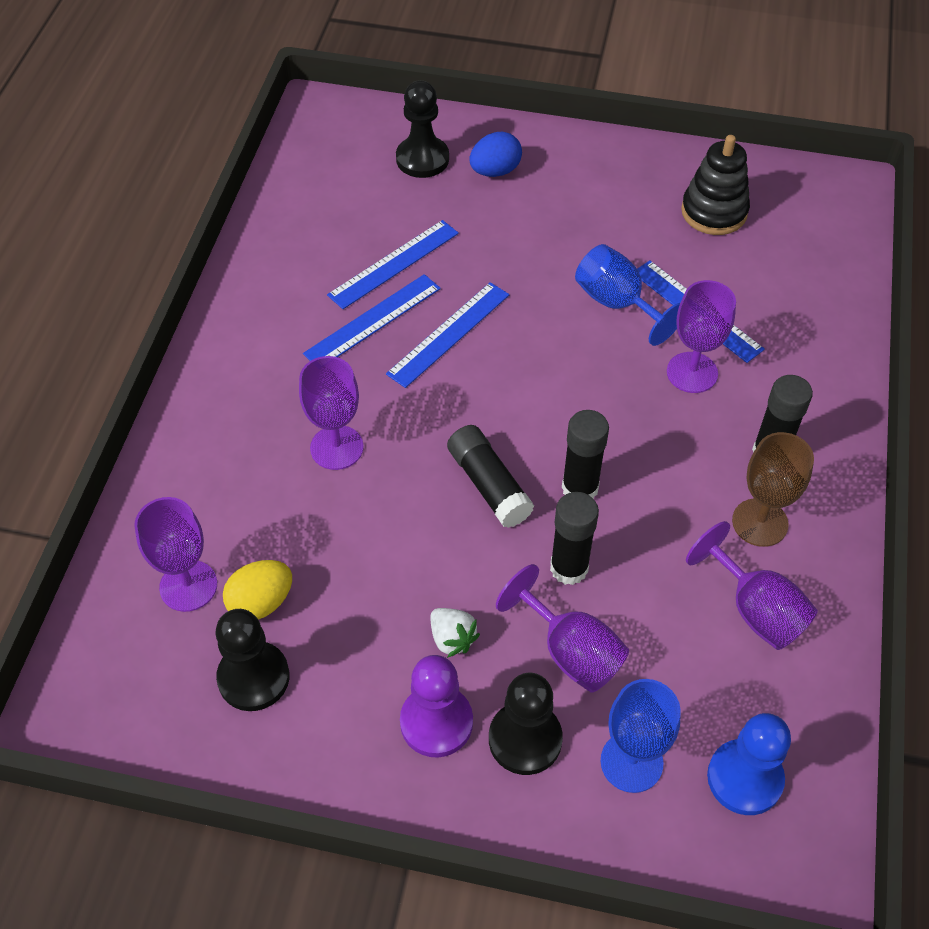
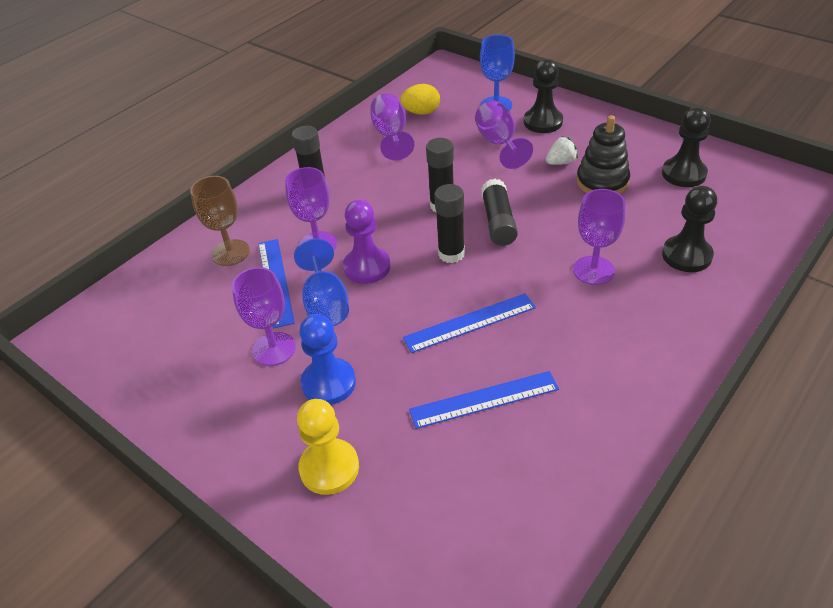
camera: 150 degrees left, 10 degrees down
purple goblet [134,497,217,612] -> purple goblet moved to [232,267,296,366]
yellow egg [223,560,292,620] -> yellow egg moved to [400,84,440,115]
blue ruler [303,274,441,361] -> none
black pawn [396,80,449,178] -> black pawn moved to [662,186,717,272]
purple pawn [400,655,473,758] -> purple pawn moved to [343,200,391,284]
white strawberry [430,608,480,658] -> white strawberry turned 75 degrees clockwise [546,136,578,165]
blue egg [469,132,522,177] -> yellow pawn [297,399,359,495]
black glue stick [550,492,599,585] -> black glue stick moved to [434,184,465,263]
black stacking toy [681,135,750,235] -> black stacking toy moved to [576,115,630,194]
blue pawn [707,713,791,815] -> blue pawn moved to [299,314,356,405]
brown goblet [732,432,814,547] -> brown goblet moved to [190,176,250,266]

